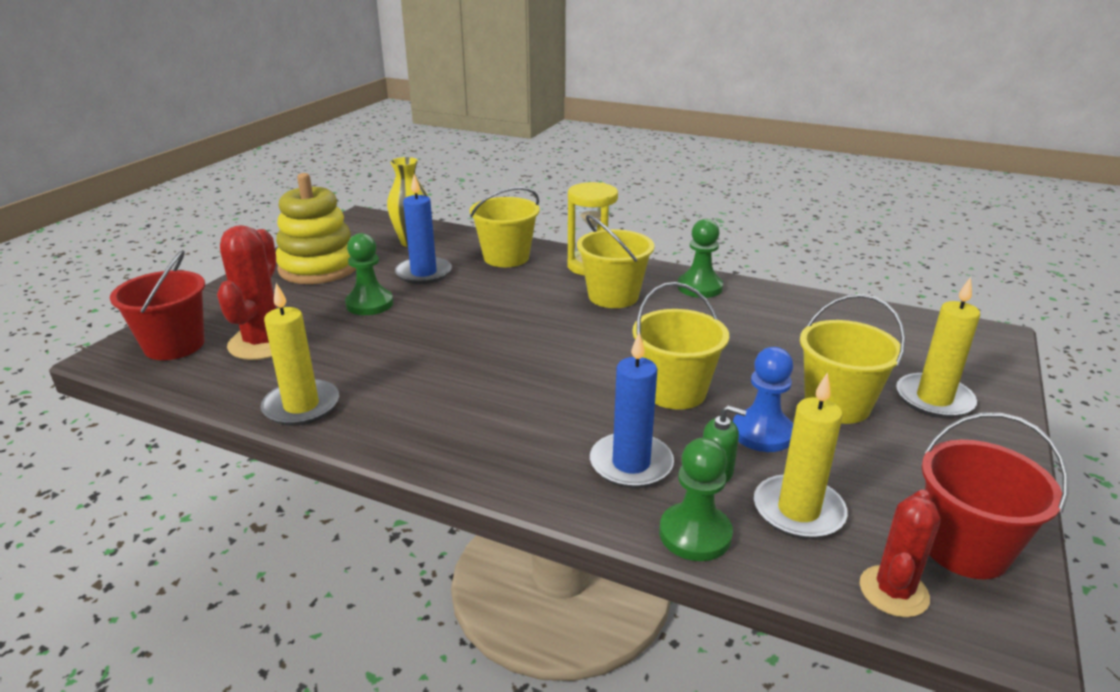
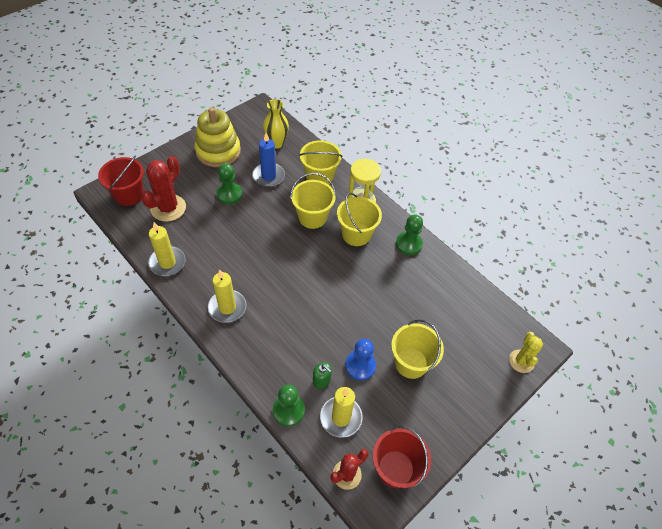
camera: 20 degrees right, 25 degrees up
blue candle [590,332,674,488] -> none
yellow bucket [632,282,729,410] -> yellow bucket moved to [290,173,336,229]
yellow candle [896,277,980,418] -> yellow candle moved to [208,270,246,323]
none -> yellow cactus [509,332,543,373]

